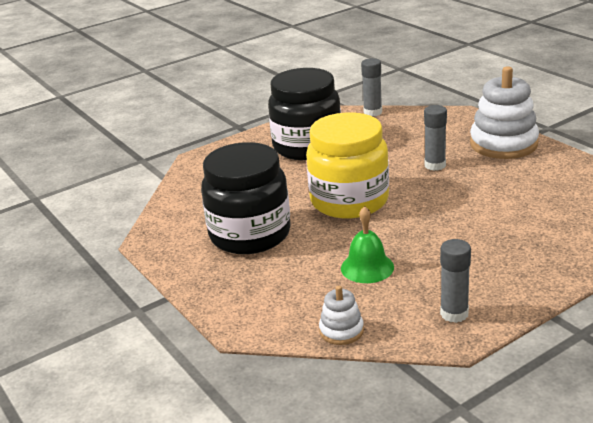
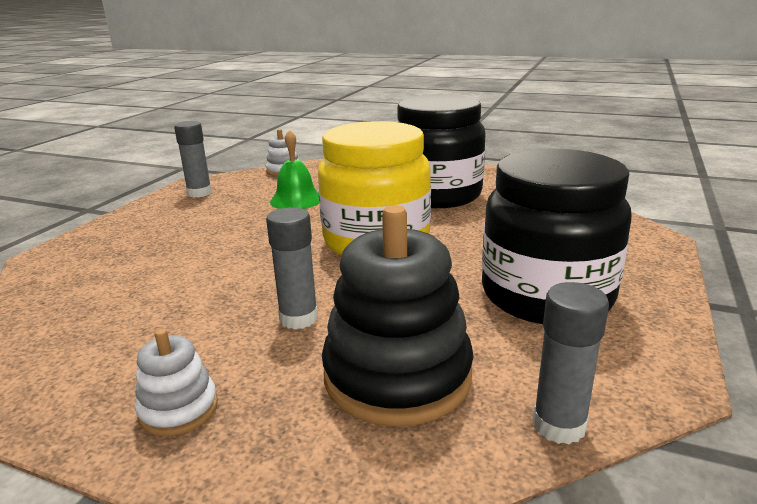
camera: 145 degrees right, 5 degrees down
white stacking toy [470,66,539,159] -> white stacking toy [135,329,218,436], size x0.49
none -> black stacking toy [322,205,474,427]

